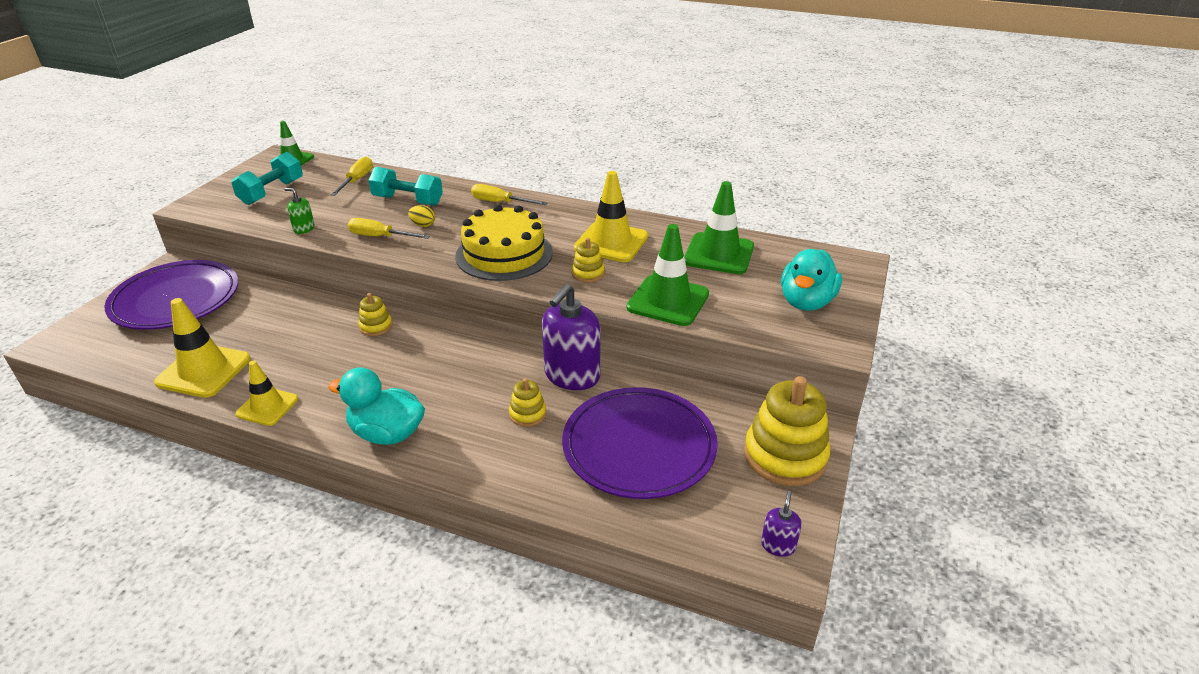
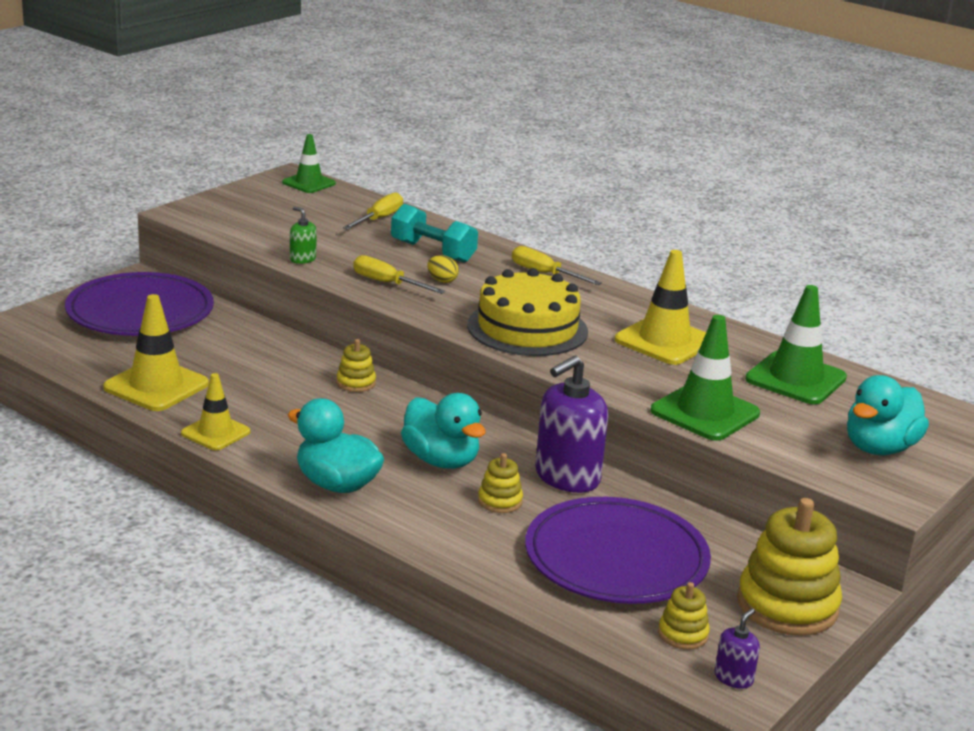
camera: 15 degrees right, 10 degrees down
turquoise dumbbell [231,152,303,205] -> none
yellow stacking toy [572,238,605,282] -> yellow stacking toy moved to [658,582,710,650]
none -> turquoise duck [401,393,485,469]

